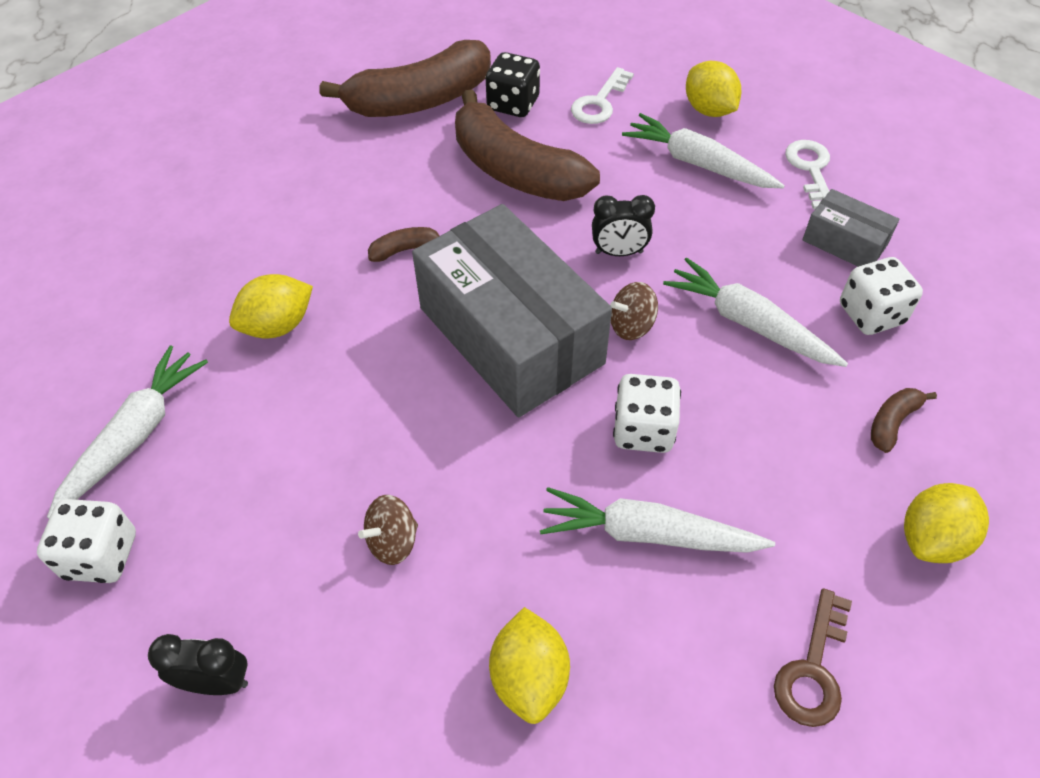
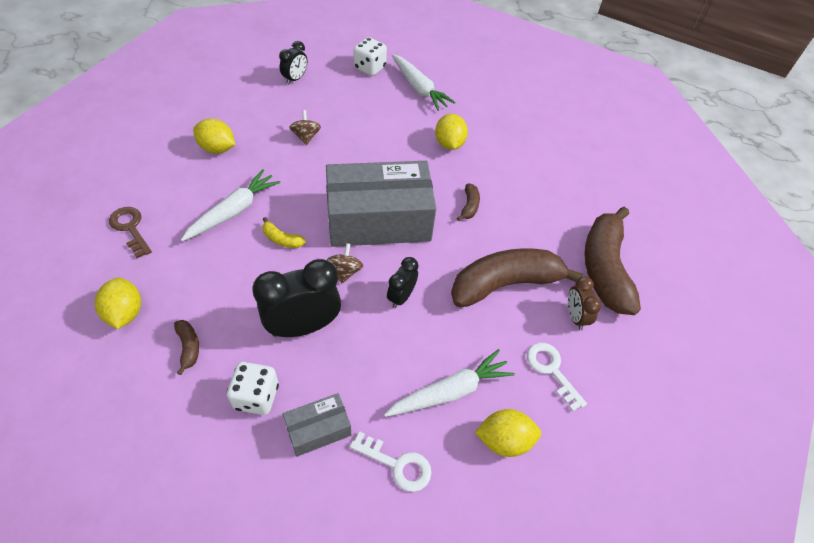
camera: 115 degrees right, 0 degrees up
black dice [485,52,540,117] -> brown clock [568,276,602,330]
white dice [613,374,681,453] -> yellow banana [262,217,306,248]
white carrot [663,257,848,367] -> black clock [252,259,341,337]

